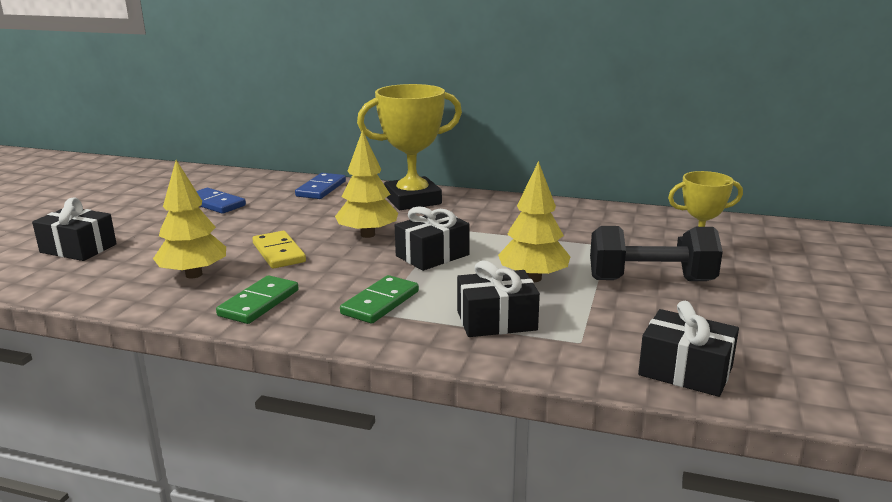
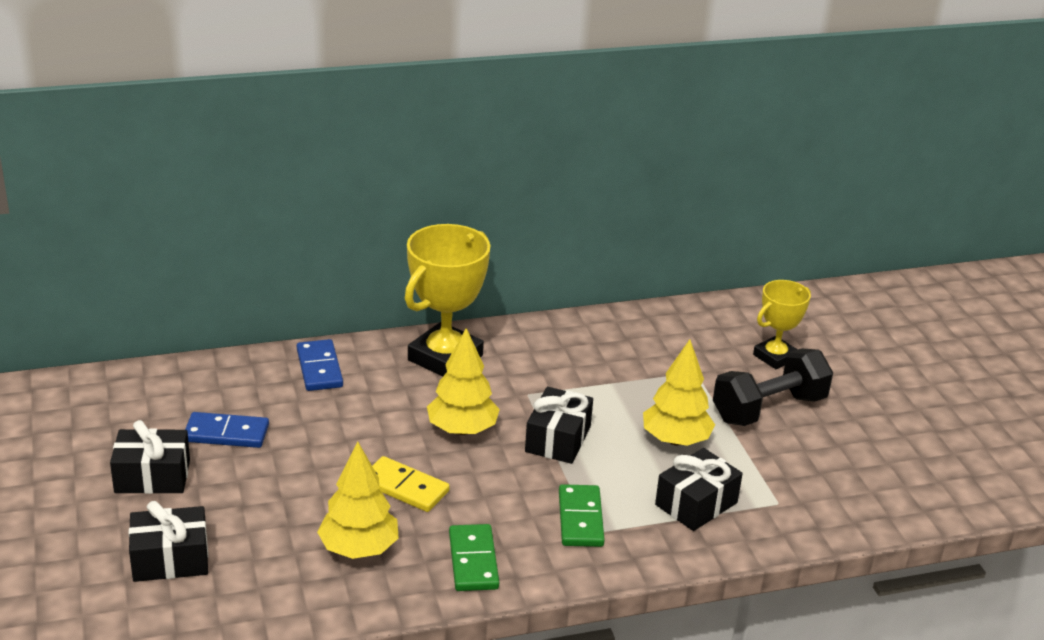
camera: 35 degrees left, 10 degrees up
black gift [638,301,739,397] -> black gift moved to [110,420,190,494]

